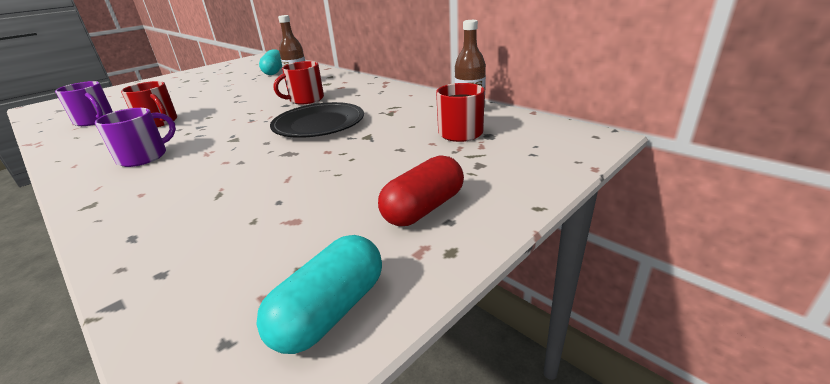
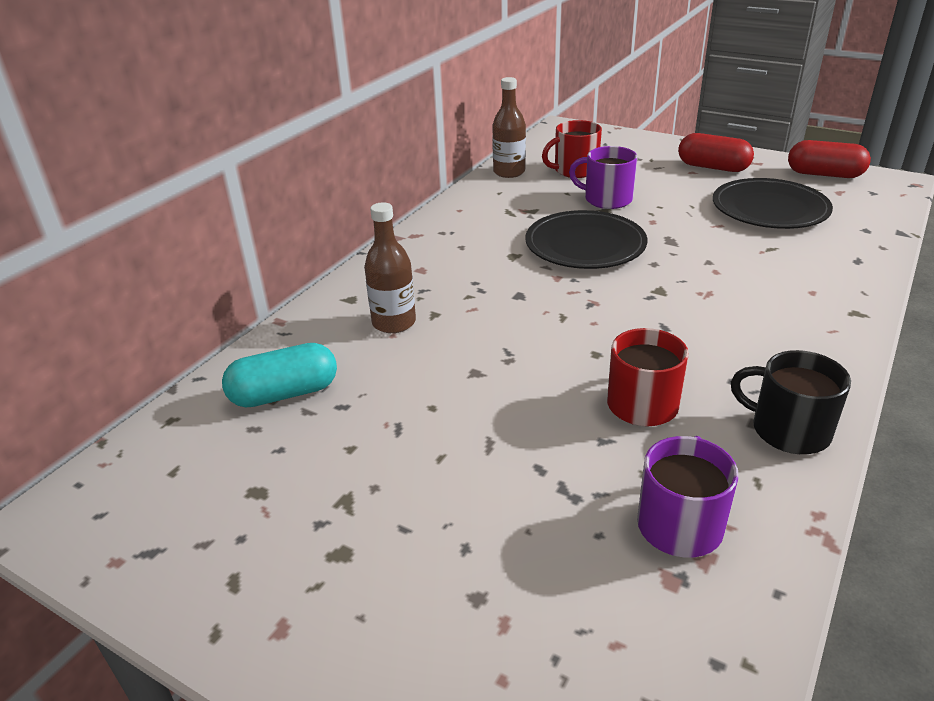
camera: 105 degrees left, 5 degrees up
purple mug [95,108,176,167] -> purple mug moved to [569,146,638,209]
turquoise capsule [257,235,382,354] -> red capsule [788,140,871,178]
red mug [274,61,324,105] -> none
none -> black plate [713,178,833,229]
none -> black mug [731,350,851,454]

